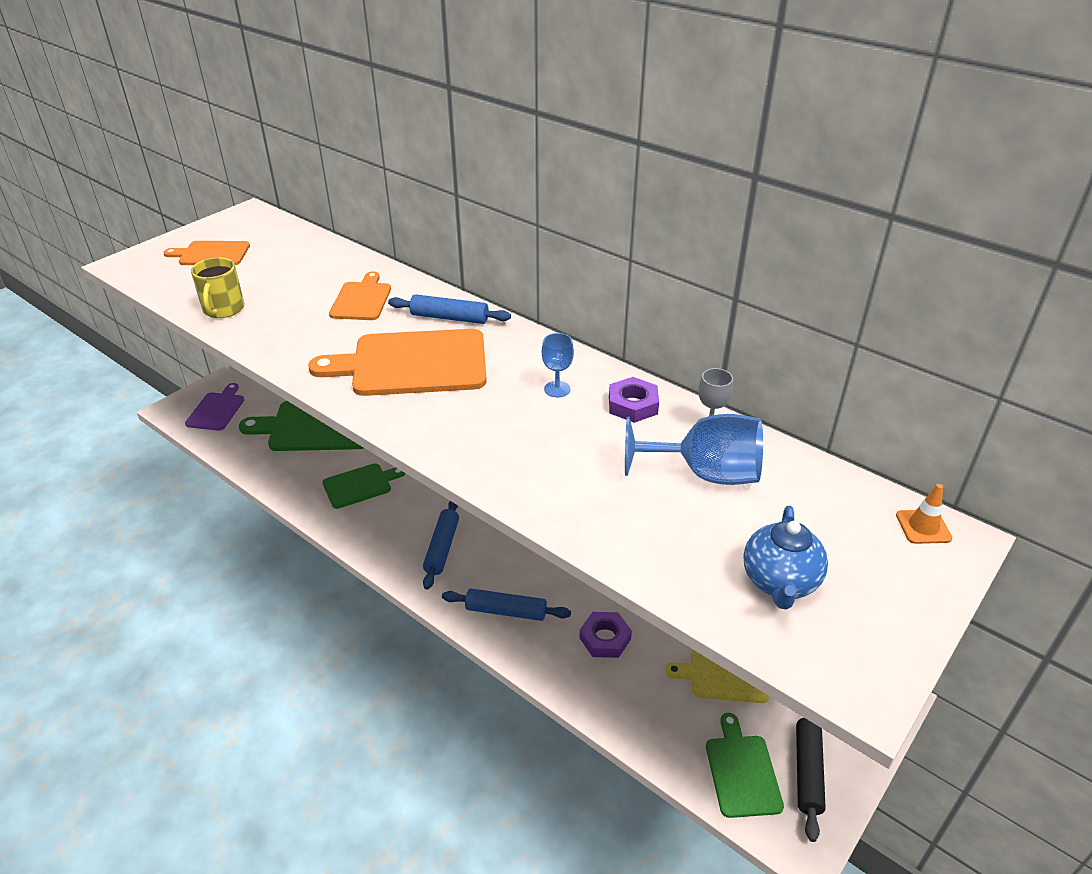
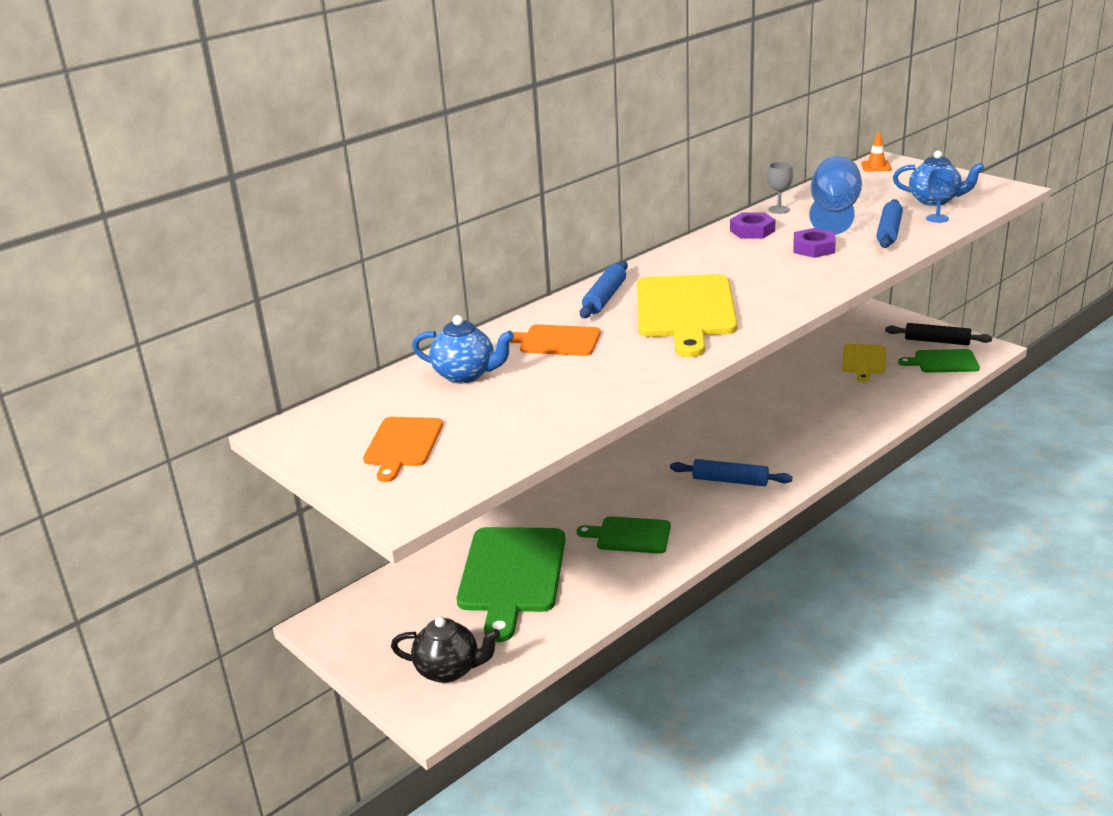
camera: 80 degrees left, 10 degrees down
purple cutting board [185,383,244,431] -> black teapot [391,616,500,683]
yellow mug [191,257,245,318] -> none
orange cutting board [308,329,487,396] -> yellow cutting board [637,274,738,357]
green cutting board [322,463,405,509] -> green cutting board turned 60 degrees counterclockwise [577,516,671,554]
blue rolling pin [442,588,571,621] -> blue rolling pin moved to [876,199,903,248]
blue goblet [542,333,574,397] -> blue goblet moved to [926,169,955,223]
purple nut [579,612,632,658] -> purple nut moved to [793,228,836,258]
none -> blue teapot [412,315,514,384]

